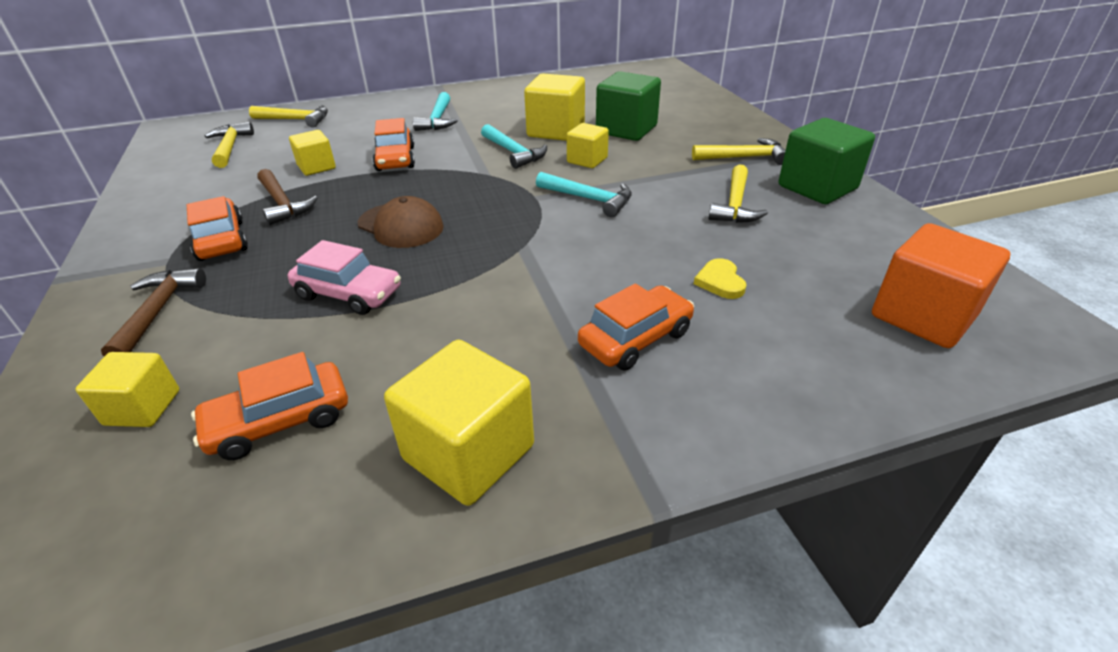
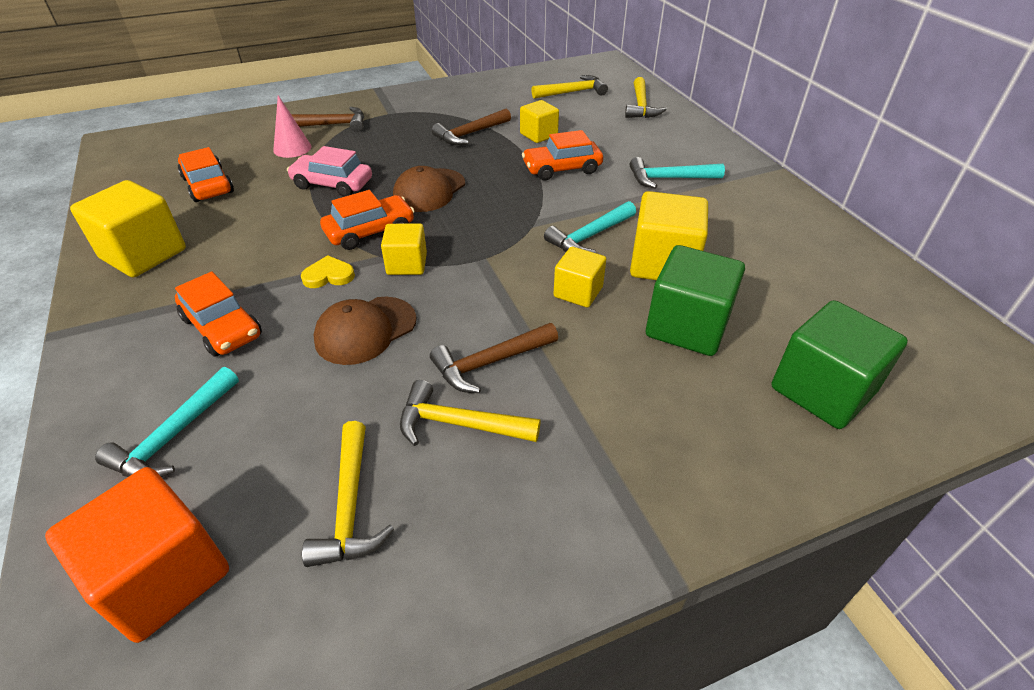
camera: 85 degrees right, 5 degrees up
yellow cube [76,352,179,427] -> yellow cube moved to [381,223,427,275]
orange car [187,196,248,261] -> orange car moved to [320,190,414,250]
pink car [288,240,401,315] -> pink car turned 90 degrees clockwise [287,146,372,197]
turquoise hammer [536,172,632,217] -> turquoise hammer moved to [95,367,239,477]
yellow hammer [692,138,786,165] -> yellow hammer moved to [302,421,394,567]
yellow heart [694,258,746,299] -> yellow heart moved to [301,255,355,288]
green cube [779,118,875,204] -> green cube moved to [771,300,908,429]
none -> pink cone [273,96,311,158]
none -> brown cap [314,297,416,365]
none -> brown hammer [430,323,558,393]

